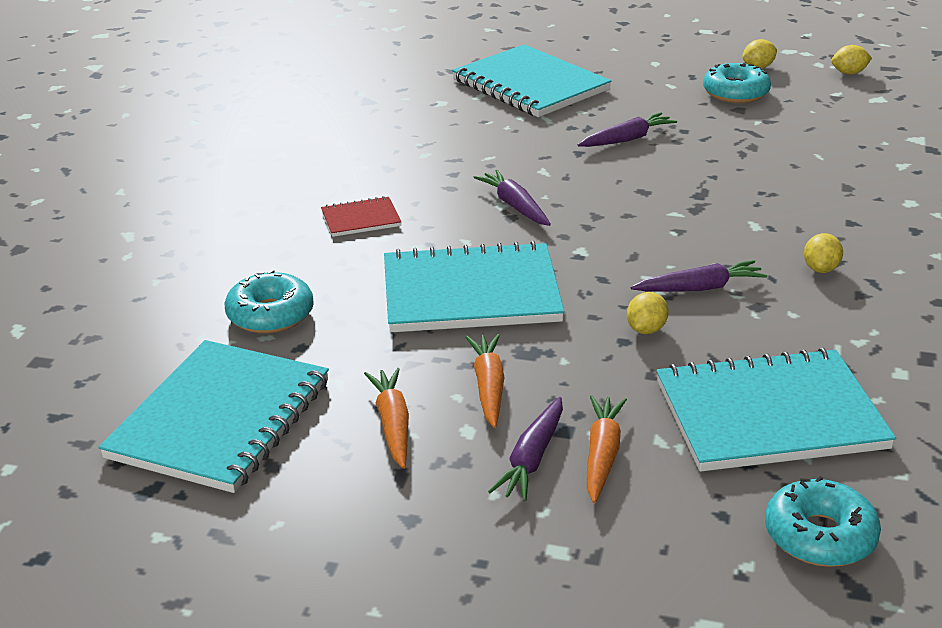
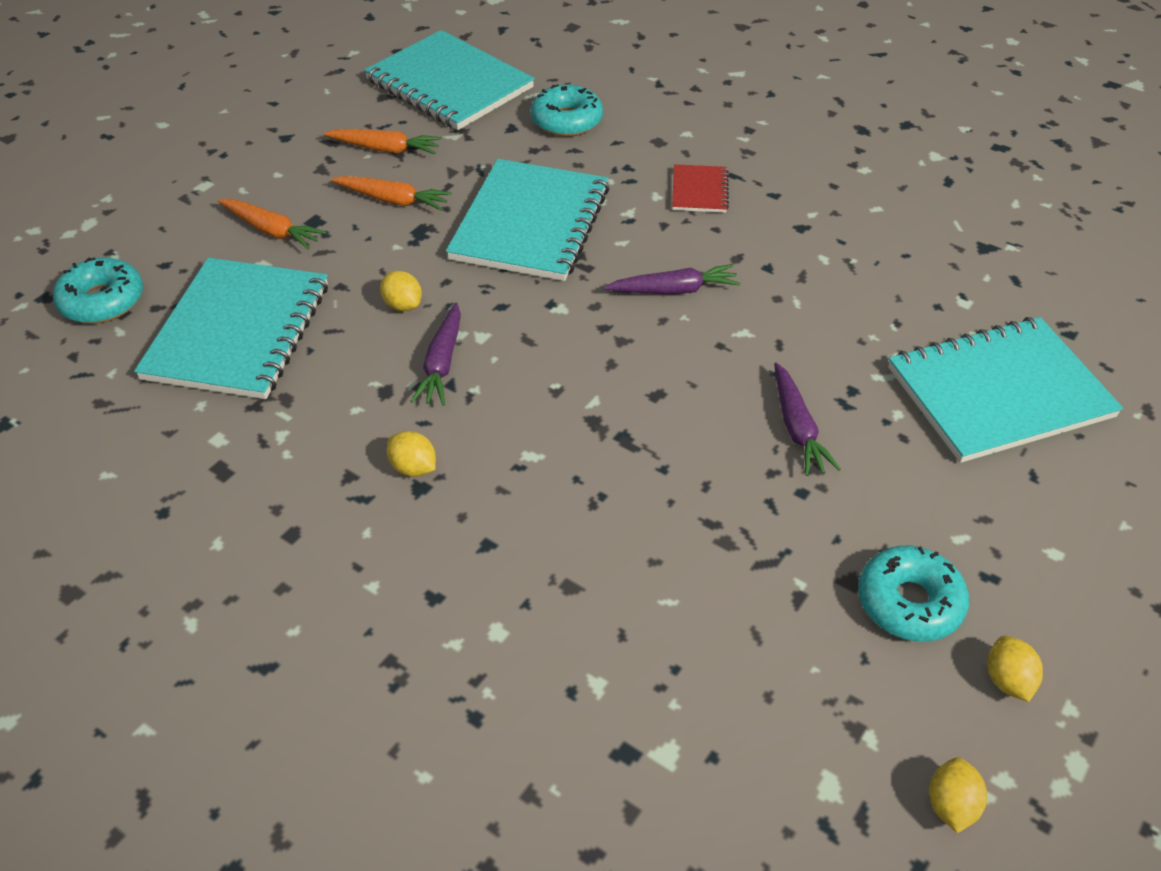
camera: 110 degrees right, 15 degrees up
purple carrot [488,397,563,502] -> none

